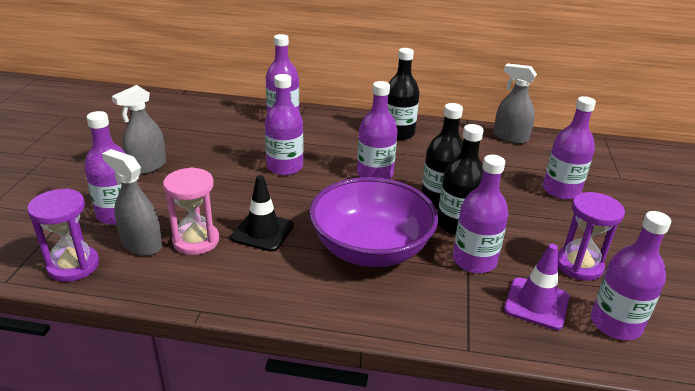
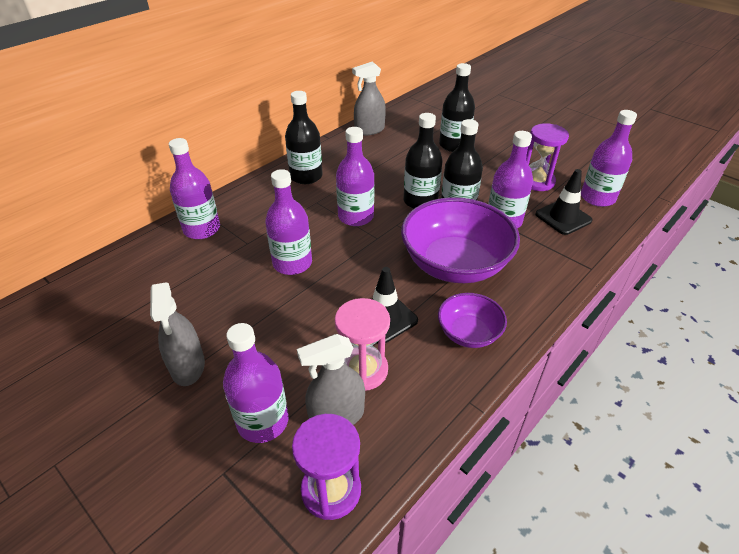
camera: 55 degrees left, 10 degrees up
purple traffic cone [504,244,569,330] -> black traffic cone [535,169,593,235]
purple bottle [543,96,596,200] -> black bottle [439,63,475,152]
none -> purple bowl [438,293,507,348]

